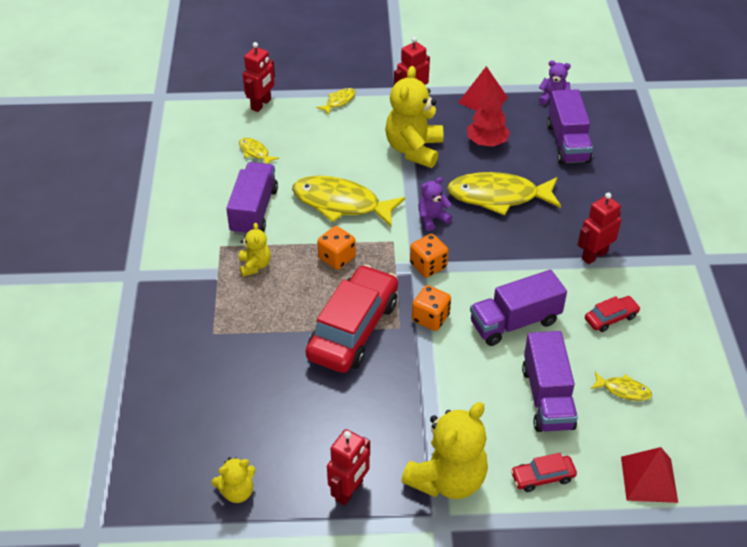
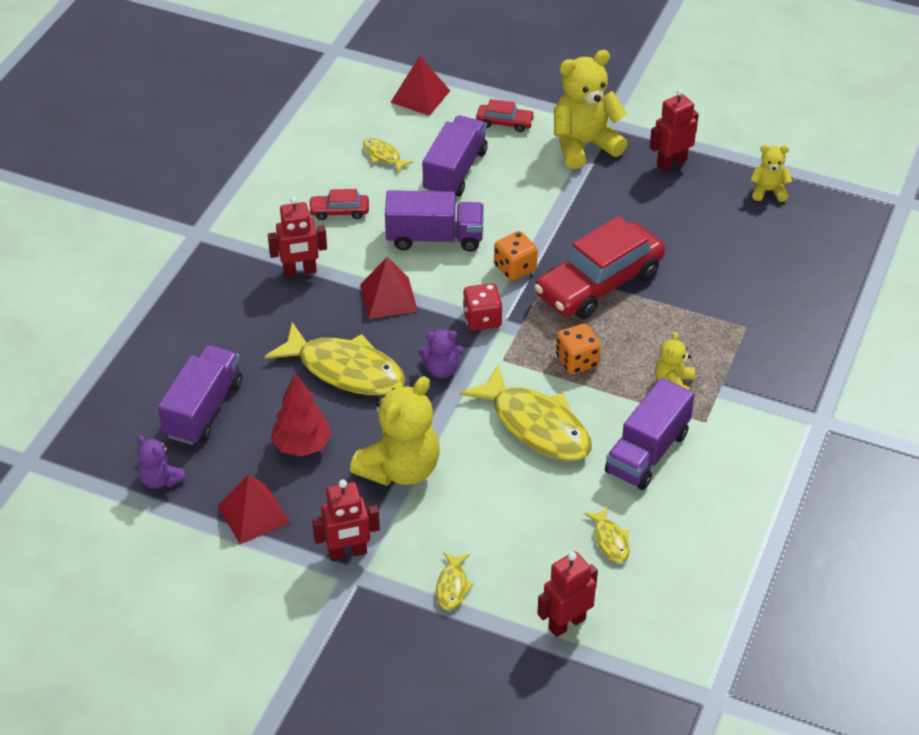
camera: 155 degrees left, 0 degrees up
yellow fish [316,88,356,115] -> yellow fish turned 60 degrees counterclockwise [436,552,474,611]
orange dice [410,234,448,277] -> red dice [463,283,502,331]
none -> red pyramid [360,257,418,319]

